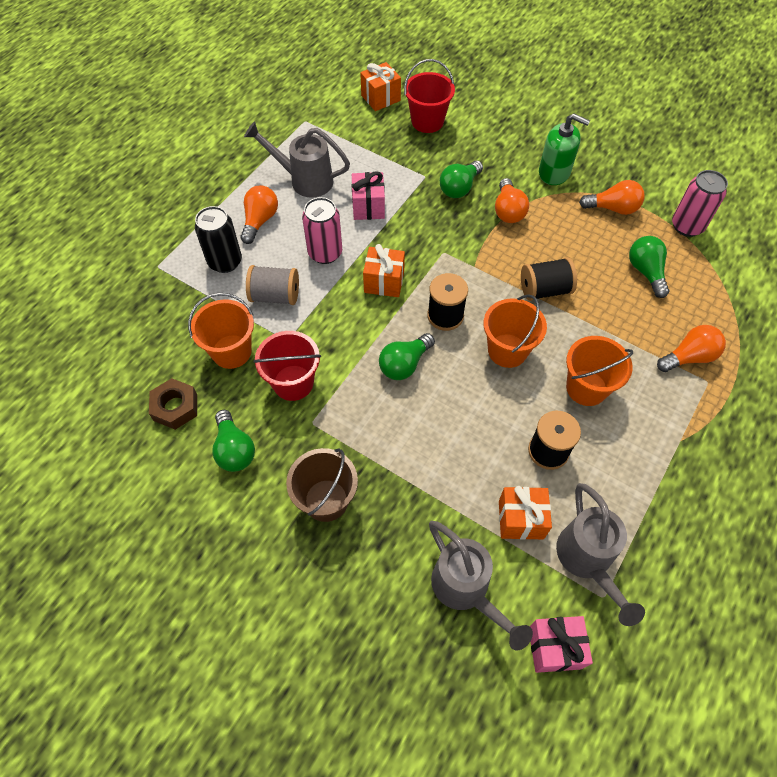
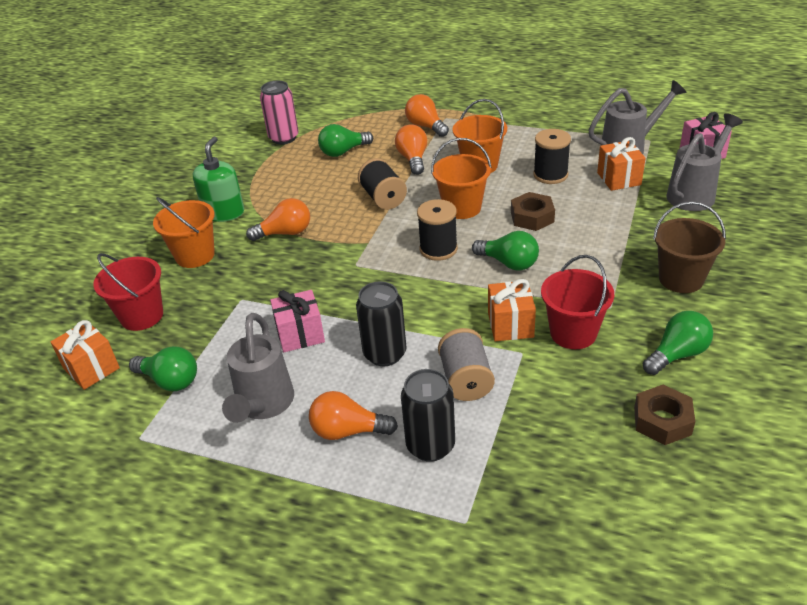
camera: 100 degrees left, 20 degrees down
orange bucket [188,293,254,369] -> orange bucket moved to [153,197,215,268]
pink can [302,197,342,264] -> black can [356,281,407,366]
orange gift [363,244,405,297] -> orange gift moved to [488,279,536,341]
green light bulb [440,160,483,198] -> green light bulb moved to [129,346,197,391]
orange light bulb [579,180,645,215] -> orange light bulb moved to [395,124,427,175]
none -> brown nut [511,192,555,231]

